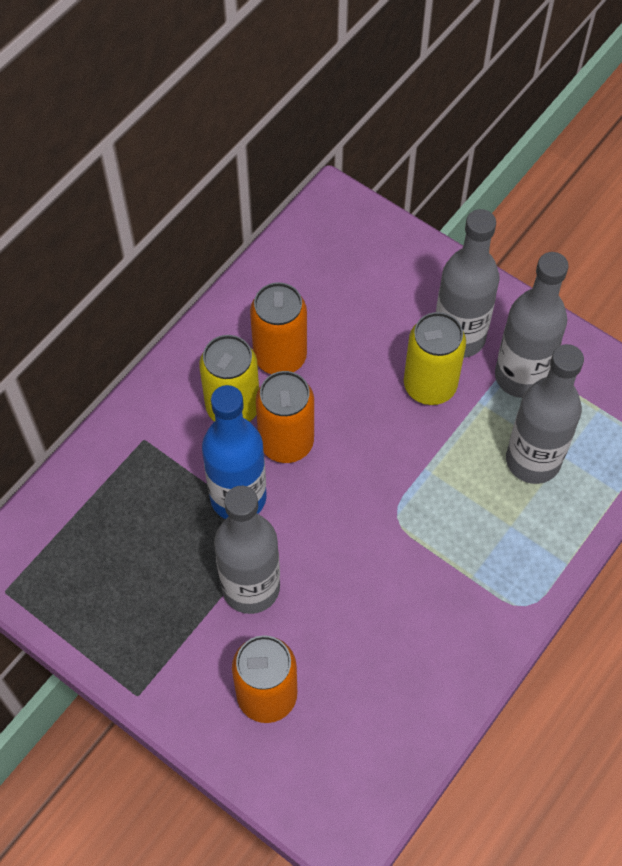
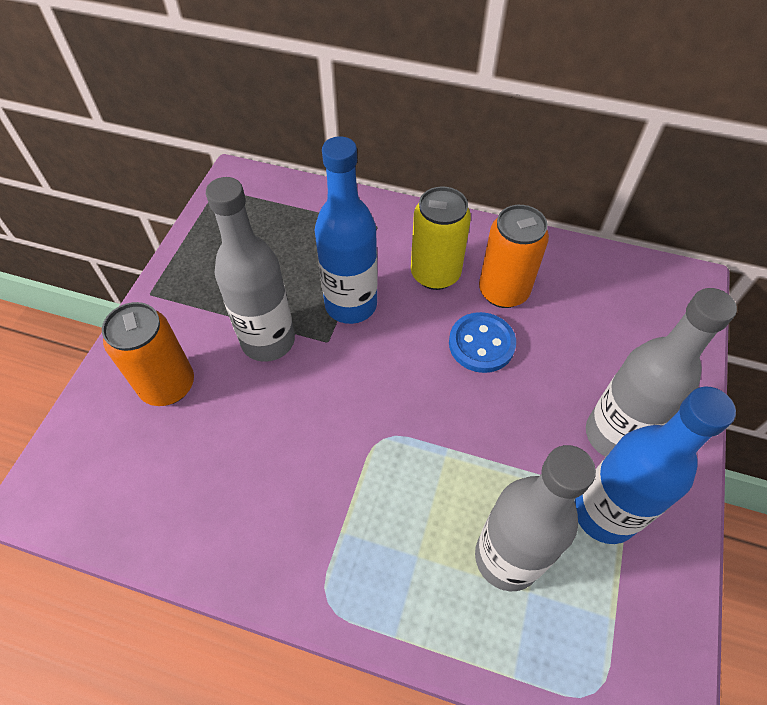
camera: 70 degrees right, 5 degrees down
orange can [256,371,314,463] -> none
yellow can [404,312,466,405] -> none
grey bottle [495,252,569,398] -> blue bottle [575,386,736,544]
none -> blue button [449,312,516,373]

